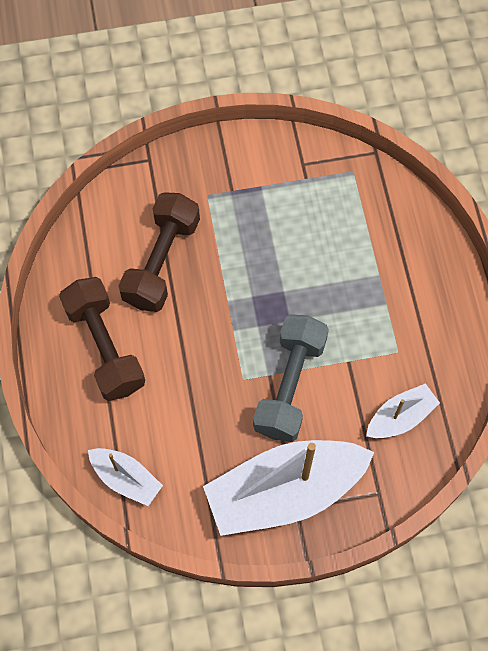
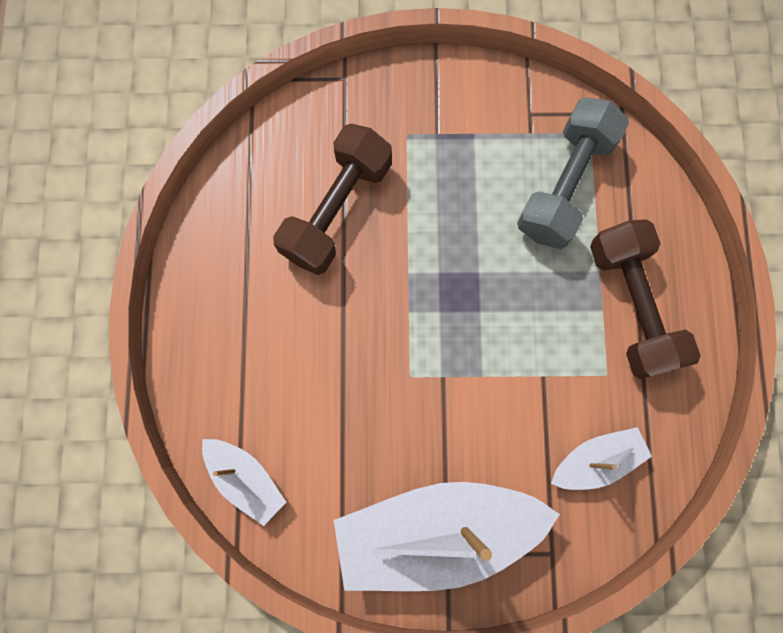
camera: 10 degrees right, 10 degrees up
brown dumbbell [59,277,145,401] -> brown dumbbell moved to [590,219,701,379]
grey dumbbell [253,314,329,442] -> grey dumbbell moved to [517,98,629,249]

